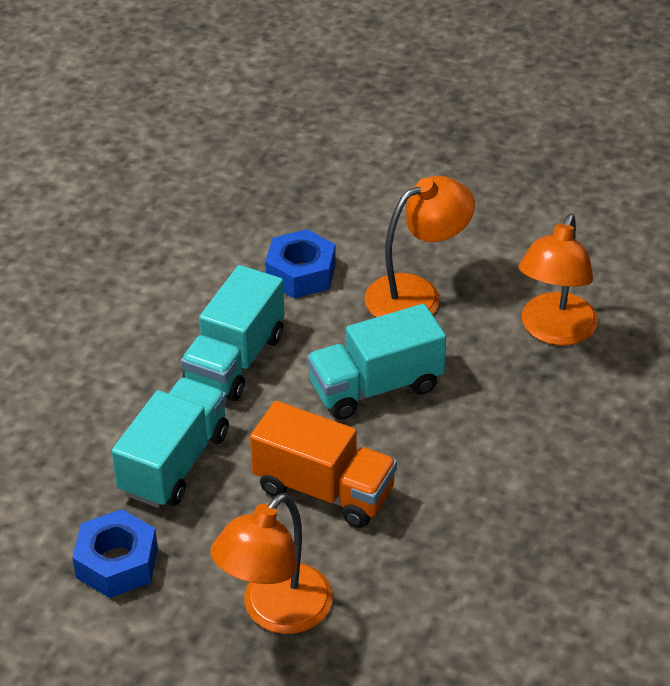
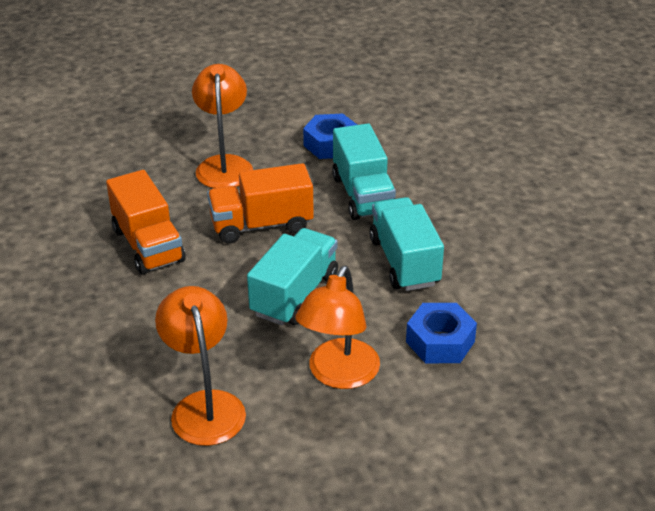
camera: 140 degrees right, 5 degrees down
none -> orange truck [106,170,186,275]

